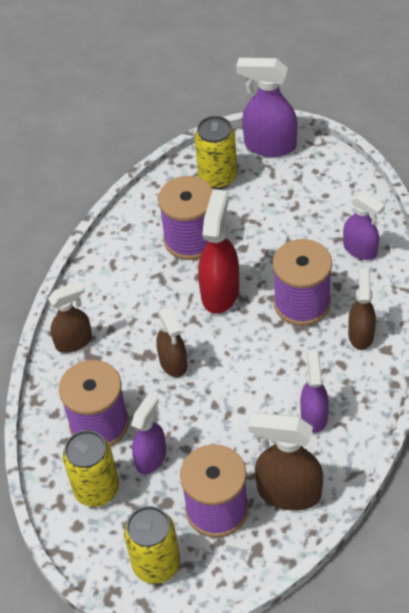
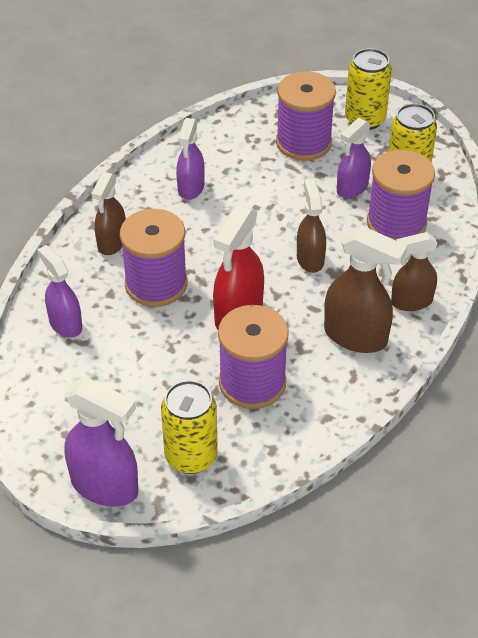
camera: 170 degrees left, 5 degrees down
brown spray bottle [248,412,323,511] -> brown spray bottle moved to [324,226,408,353]

